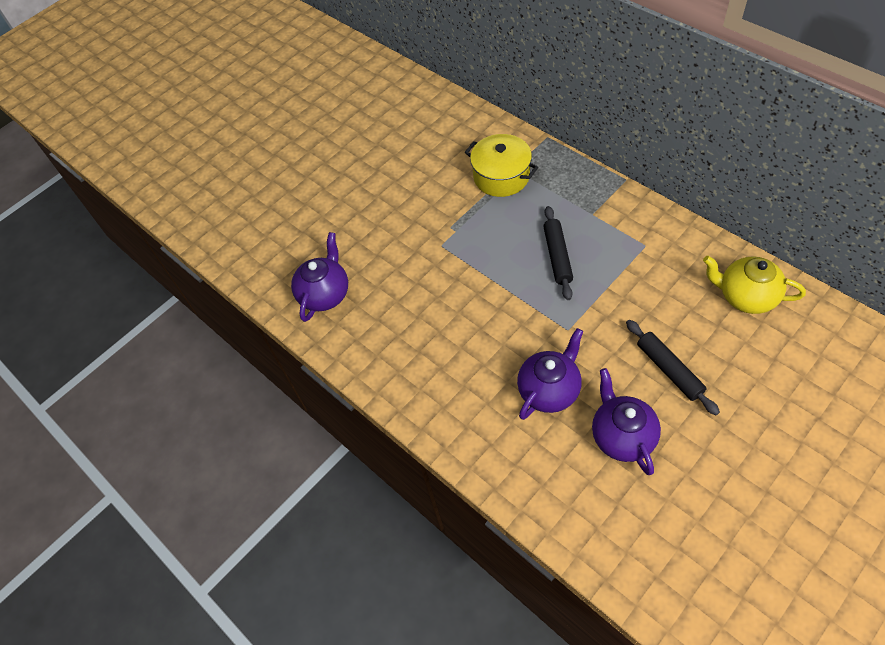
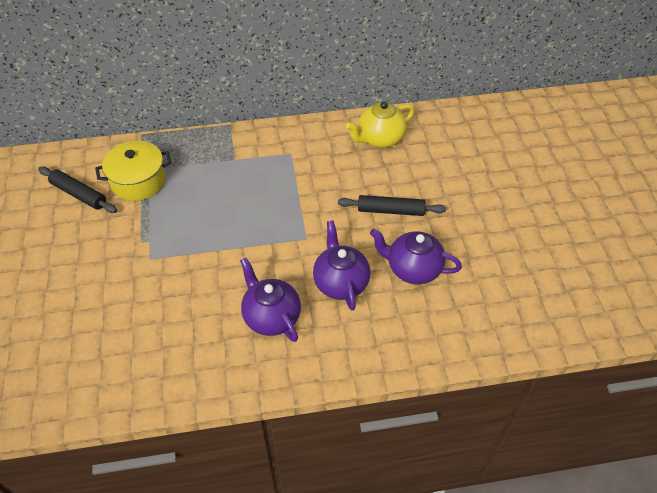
camera: 60 degrees left, 5 degrees down
purple teapot [291,232,348,322] -> purple teapot moved to [240,258,301,342]
black rolling pin [543,206,573,300] -> black rolling pin moved to [38,166,117,213]

